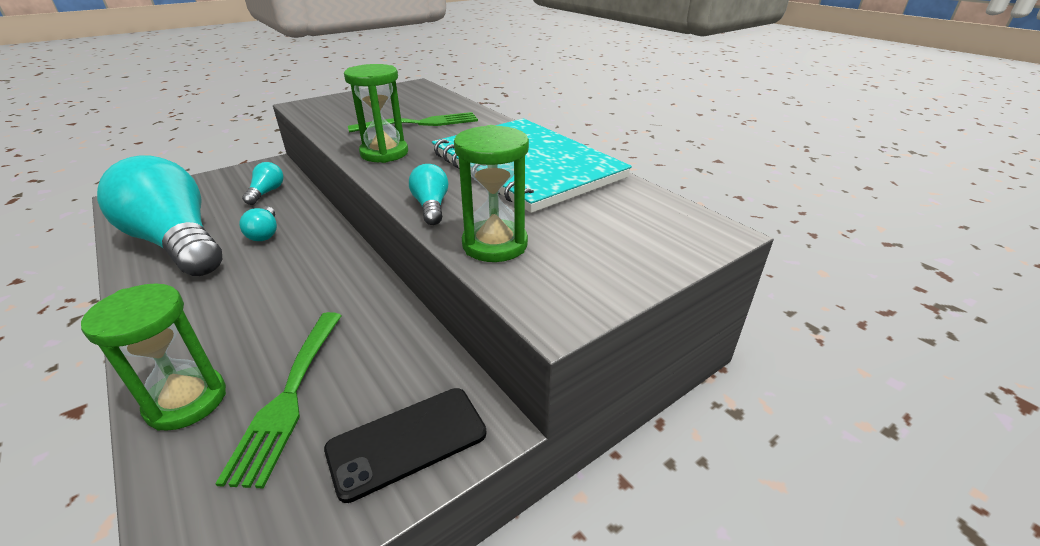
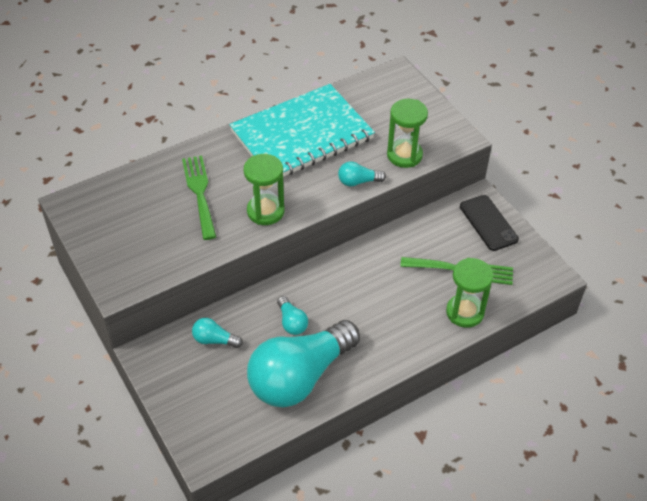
camera: 85 degrees left, 15 degrees up
turquoise light bulb [239,206,277,241] -> turquoise light bulb turned 75 degrees clockwise [277,296,308,335]

